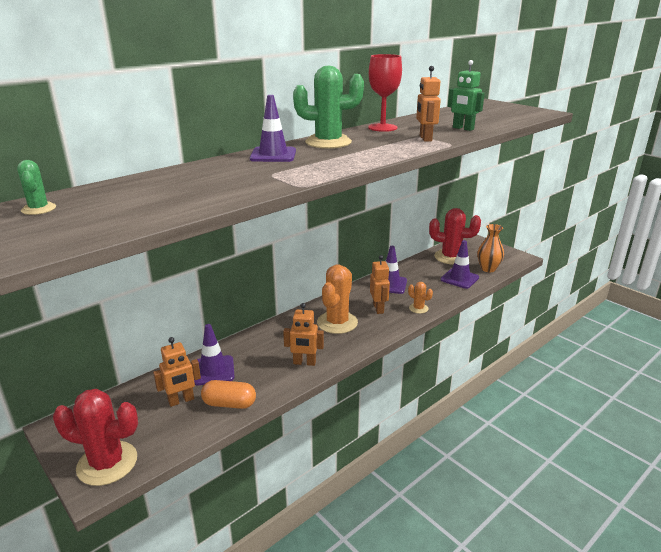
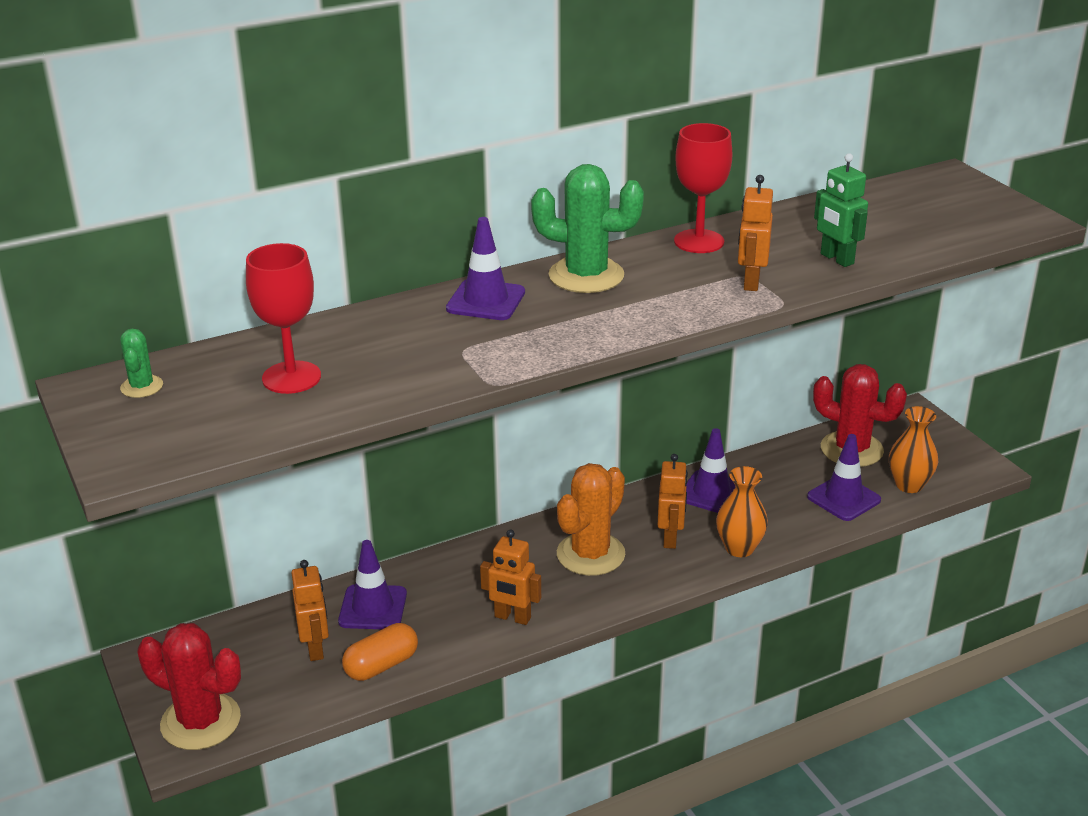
camera: 15 degrees right, 5 degrees up
orange robot [153,337,201,407] -> orange robot turned 90 degrees counterclockwise [292,560,329,661]
orange capsule [201,380,256,409] -> orange capsule turned 60 degrees counterclockwise [342,623,418,681]
orange cactus [408,282,433,314] -> orange vase [716,466,768,557]
none -> red goblet [246,243,321,394]

